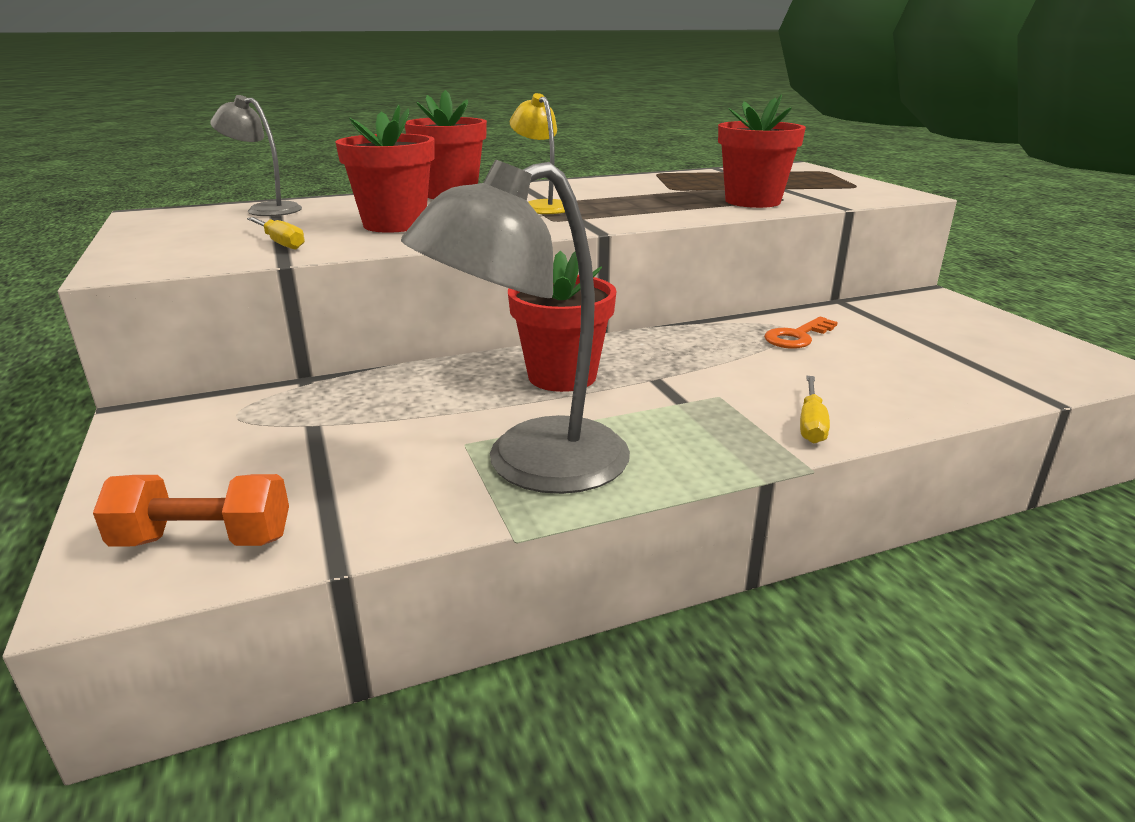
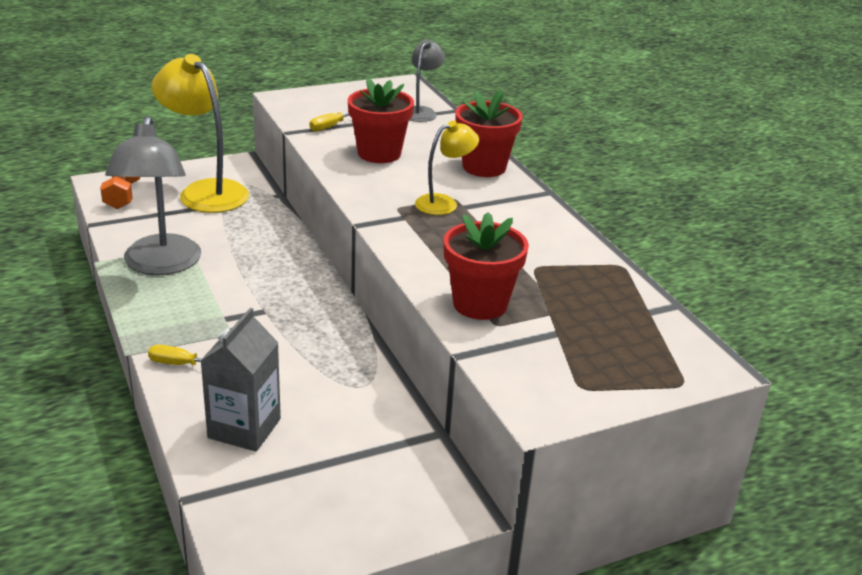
camera: 85 degrees right, 5 degrees up
grey lamp [401,160,630,494] -> grey lamp turned 150 degrees counterclockwise [105,116,201,275]
red flower pot [508,251,617,392] -> none
orange key [764,317,838,349] -> none
none -> yellow lamp [152,54,249,213]
none -> grey carton [200,308,281,452]

